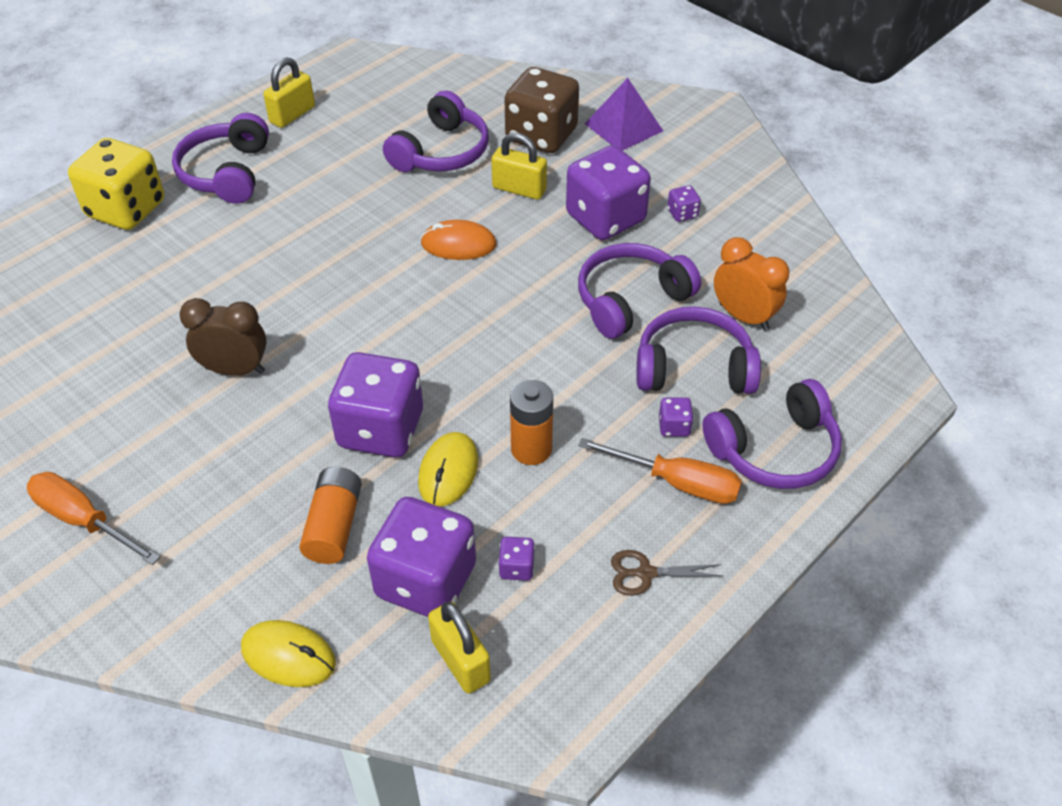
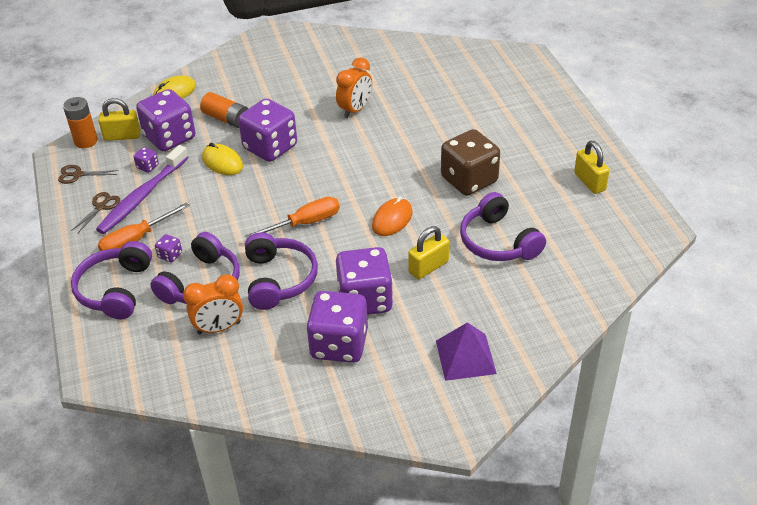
camera: 120 degrees right, 5 degrees down
orange screwdriver [27,472,160,565] -> orange screwdriver moved to [245,197,340,239]
yellow dice [68,138,164,230] -> none
purple headphones [172,113,269,204] -> none
brown clock [179,298,267,376] -> orange clock [336,58,372,118]
brown dice [504,67,579,153] -> brown dice moved to [441,129,500,196]
orange battery [510,380,553,465] -> orange battery moved to [63,97,98,148]
purple dice [667,185,701,222] -> purple dice [306,291,368,363], size x2.46
none -> brown scissors [58,165,119,184]
none -> purple toothbrush [96,145,188,234]

